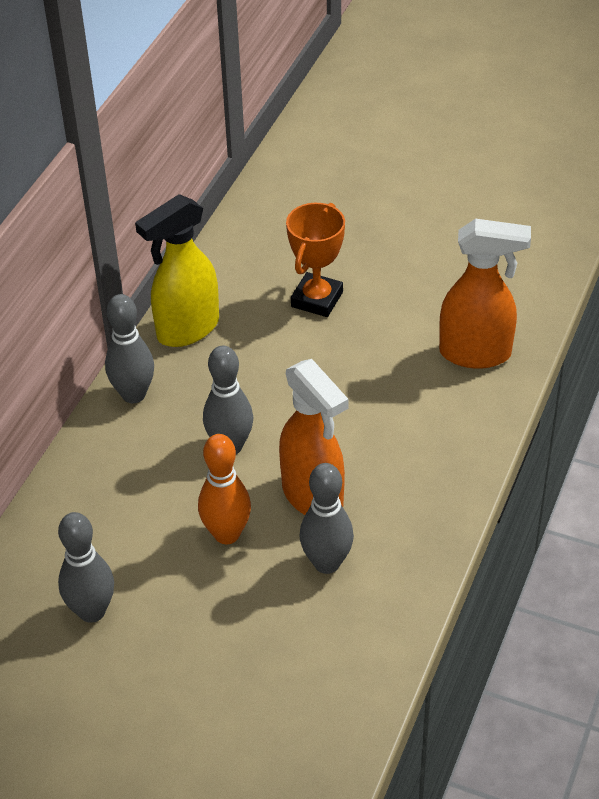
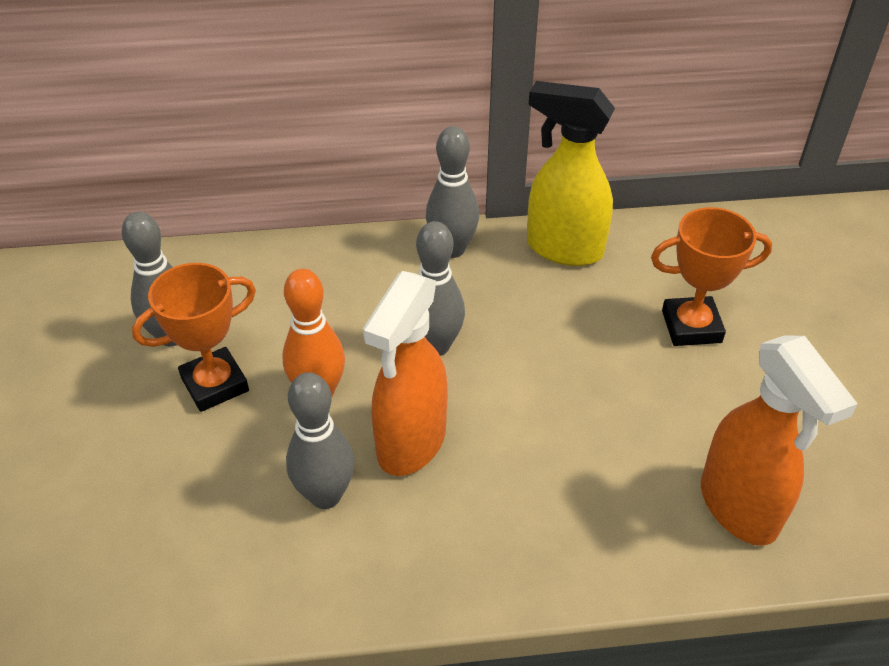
camera: 60 degrees right, 0 degrees up
none -> orange trophy [132,263,256,412]

